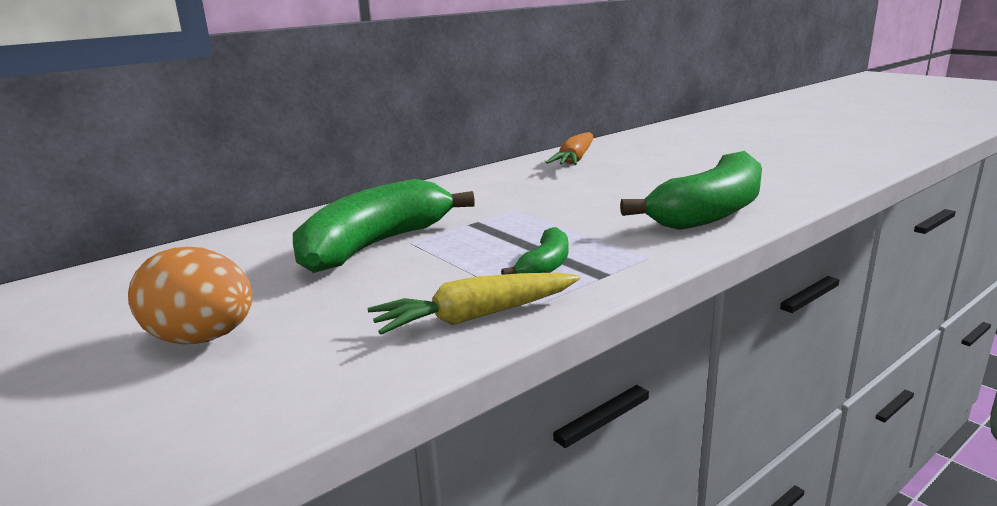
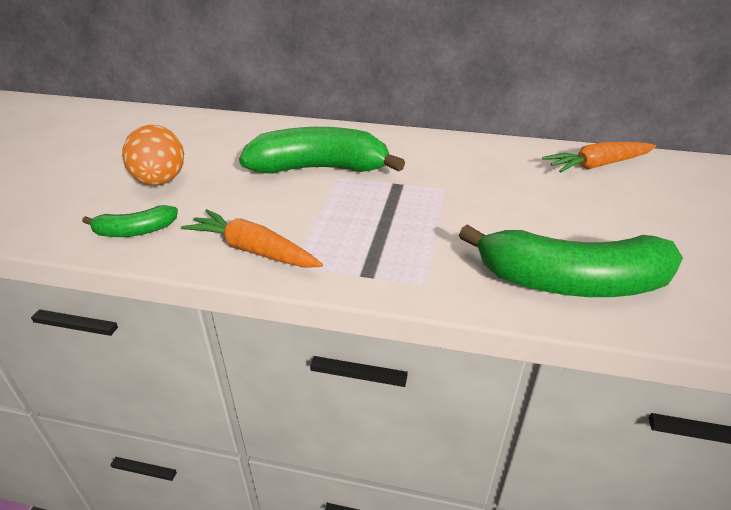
camera: 50 degrees right, 15 degrees up
yellow carrot [368,273,580,335] -> orange carrot [181,209,323,268]
green banana [501,227,568,275] -> green banana moved to [82,205,178,237]

